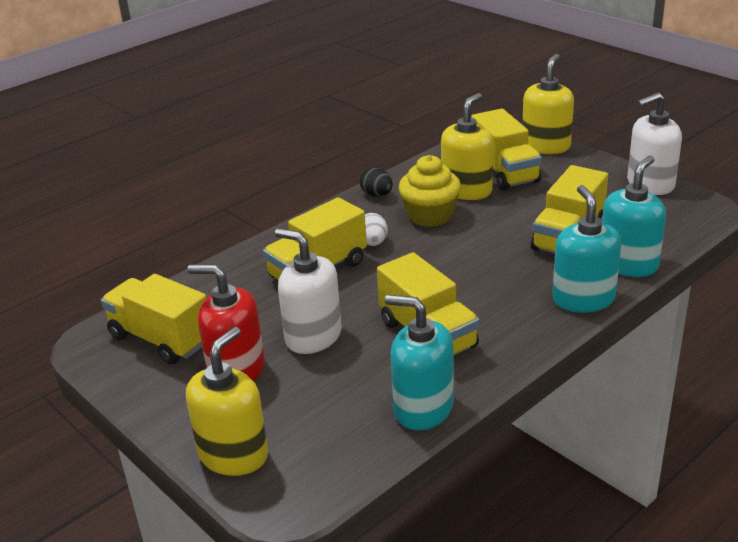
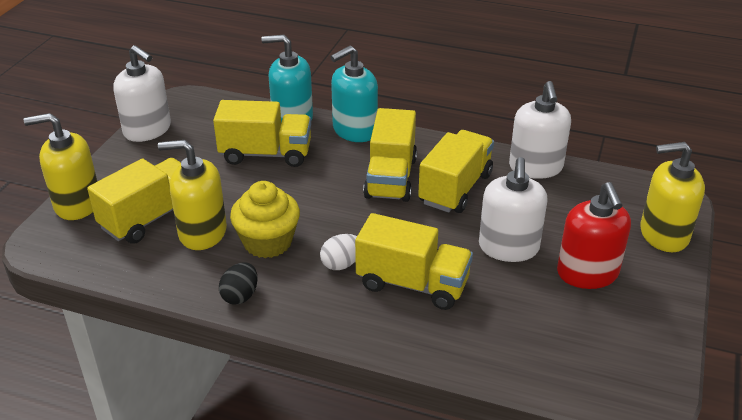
camera: 120 degrees left, 5 degrees up
yellow truck [101,274,207,364] -> yellow truck moved to [363,108,417,202]
turquoise soap dispenser [385,295,454,430] -> white soap dispenser [509,81,571,179]

